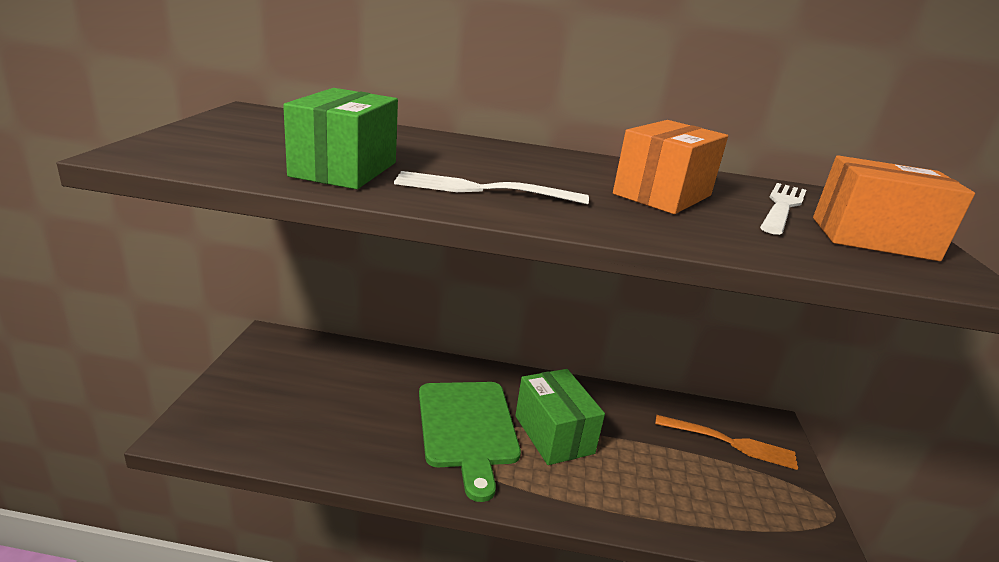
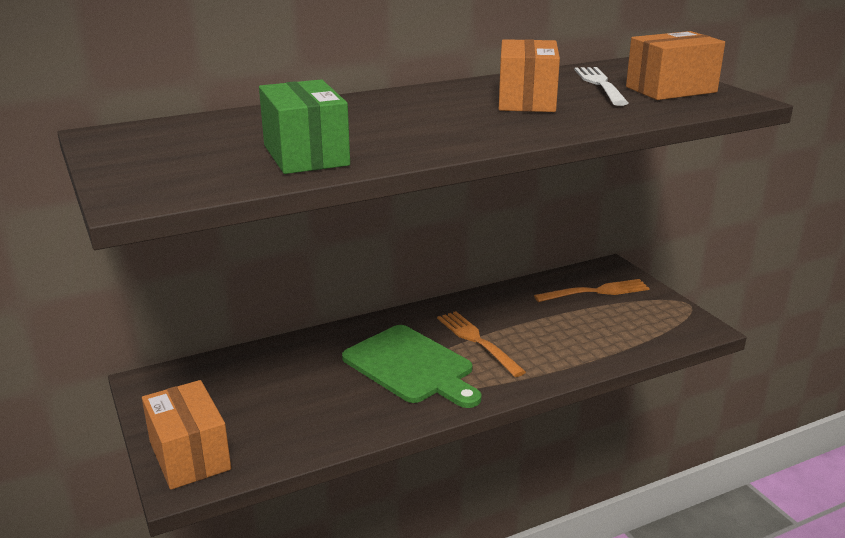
camera: 30 degrees left, 0 degrees up
white fork [394,171,589,204] -> none
green box [515,369,605,465] -> orange fork [437,311,526,377]
none -> orange box [142,380,231,490]

